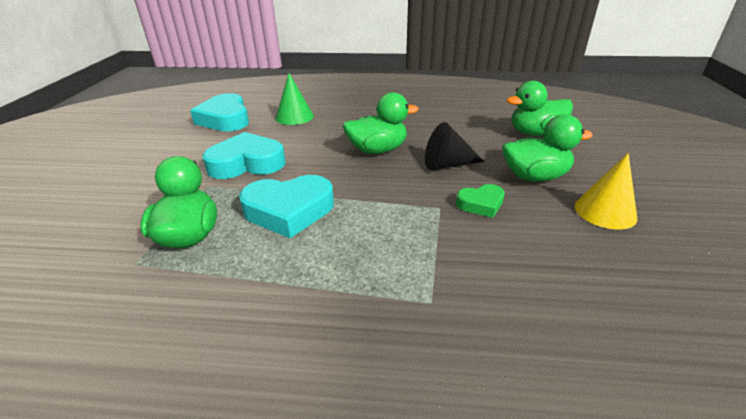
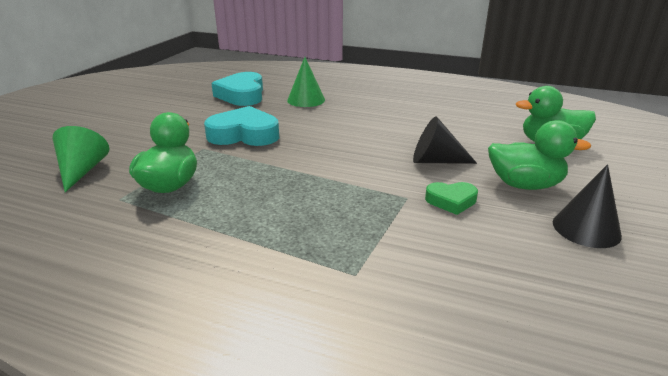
camera: 15 degrees right, 5 degrees down
turquoise heart [239,175,334,238] -> none
green duck [343,92,419,154] -> none
yellow cone [575,153,637,229] -> black cone [553,164,622,248]
none -> green cone [53,126,109,192]

